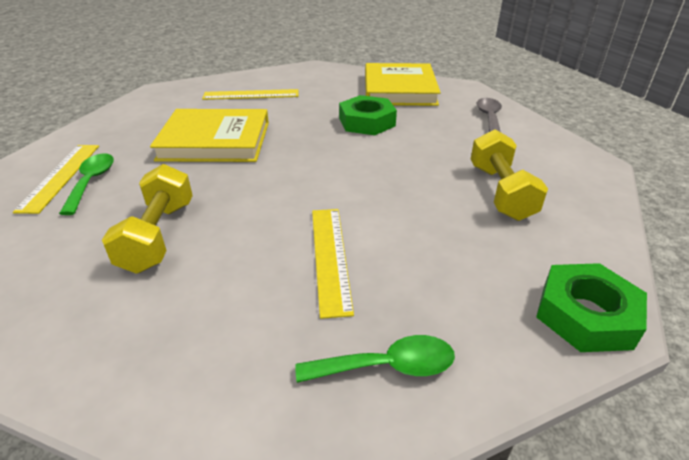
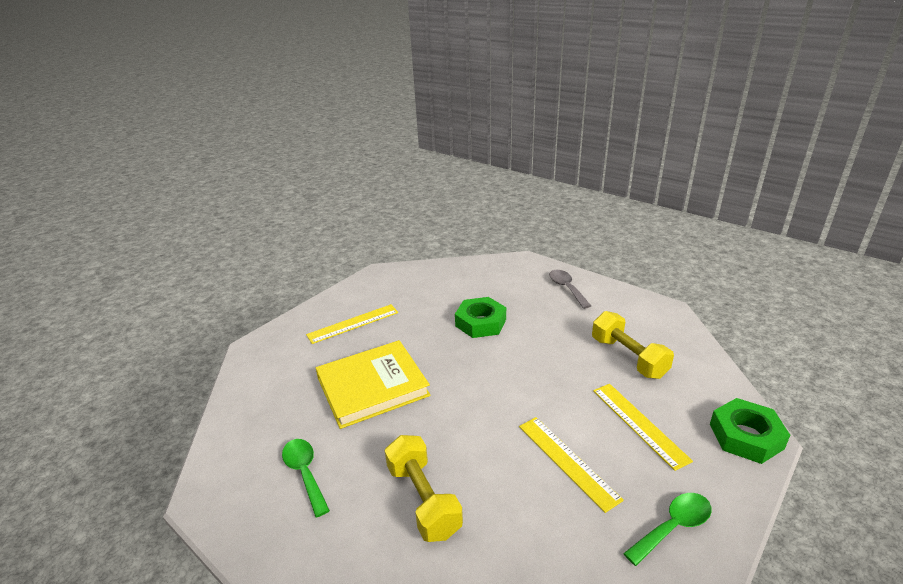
camera: 25 degrees left, 5 degrees down
yellow ruler [13,145,99,214] -> yellow ruler moved to [593,384,693,471]
yellow book [365,63,441,106] -> none

